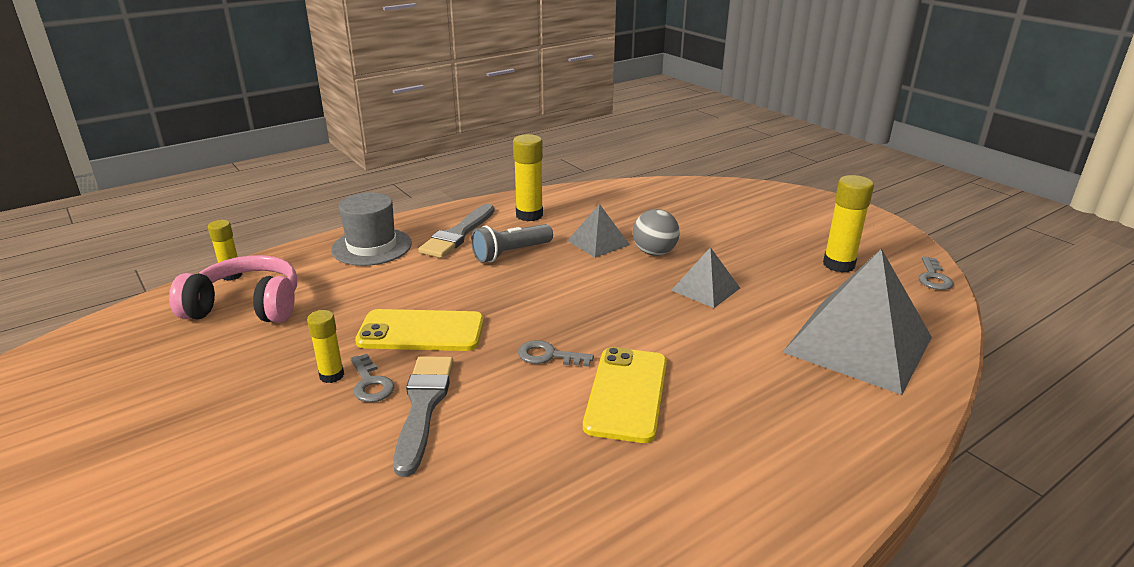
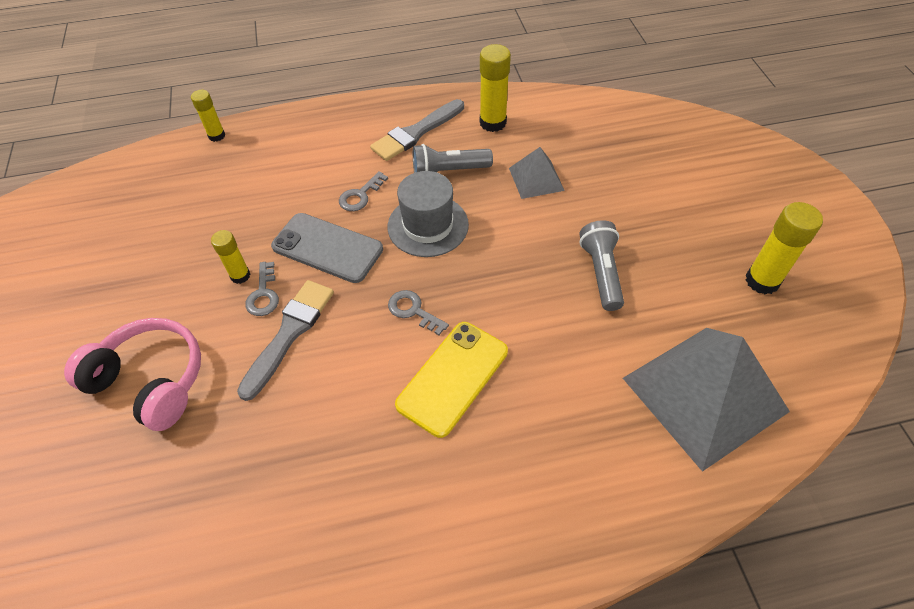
camera: 25 degrees right, 25 degrees up
pink headphones [169,255,297,323] -> pink headphones moved to [64,318,201,431]
grey hat [331,192,412,266] -> grey hat moved to [388,171,469,257]
yellow phone [355,309,484,351] -> grey phone [271,213,383,283]
grey ball [633,209,680,256] -> none
grey pyramid [671,247,740,308] -> grey flashlight [579,220,624,311]
grey key [919,256,953,290] -> grey key moved to [339,171,388,211]

